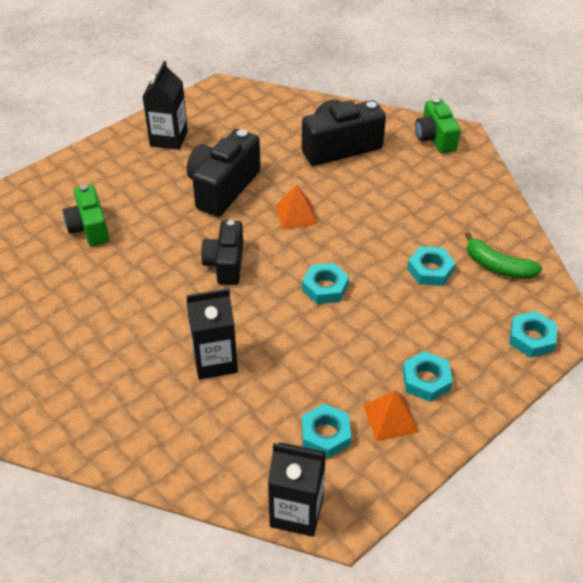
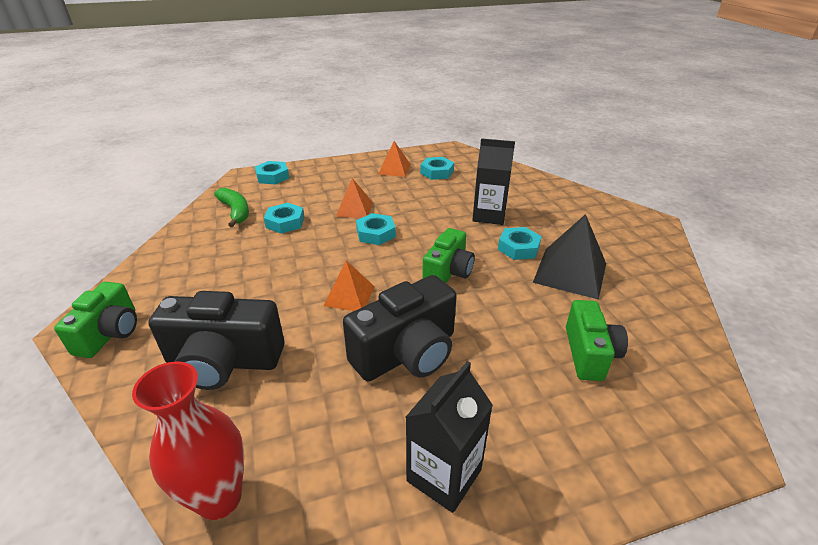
camera: 155 degrees left, 10 degrees down
black camera [201,220,243,285] -> green camera [422,228,475,283]
black carton [268,442,326,537] -> none
turquoise nut [402,351,453,402] -> turquoise nut moved to [498,227,542,260]
none -> red vase [132,361,244,520]
none -> orange pyramid [336,178,373,218]
none -> black pyramid [533,214,606,300]

